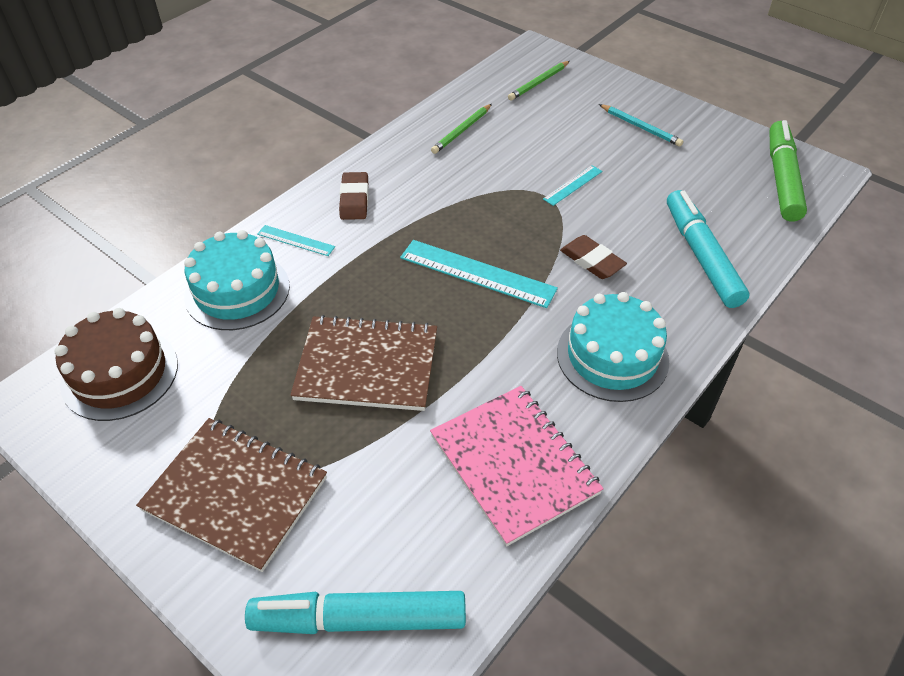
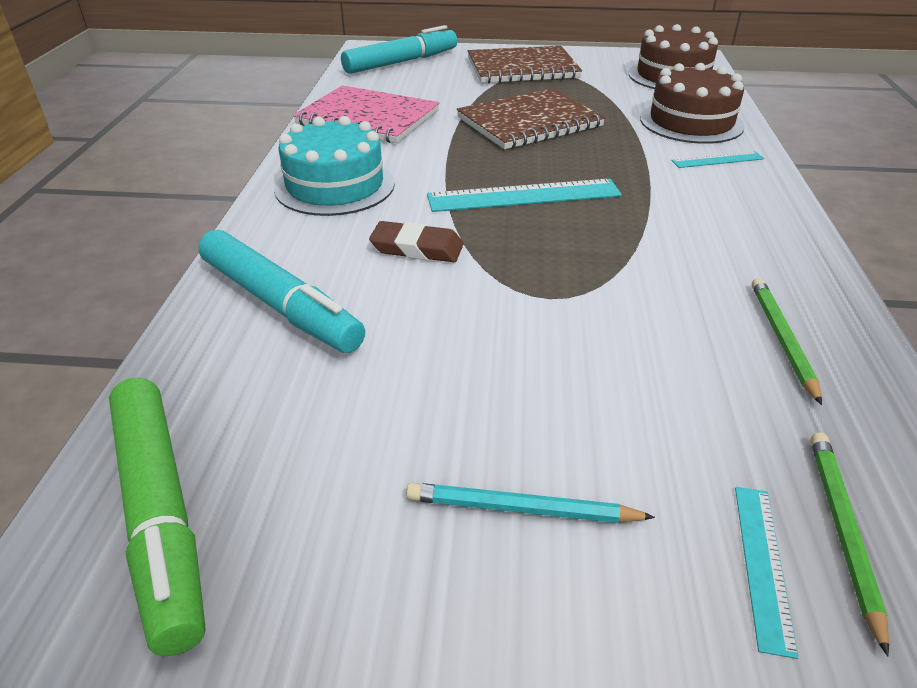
camera: 145 degrees right, 10 degrees down
turquoise cake [184,230,290,330] -> brown cake [640,63,745,144]
brown eraser [339,172,368,220] -> none
turquoise ruler [543,165,602,206] -> turquoise ruler moved to [735,487,799,659]

